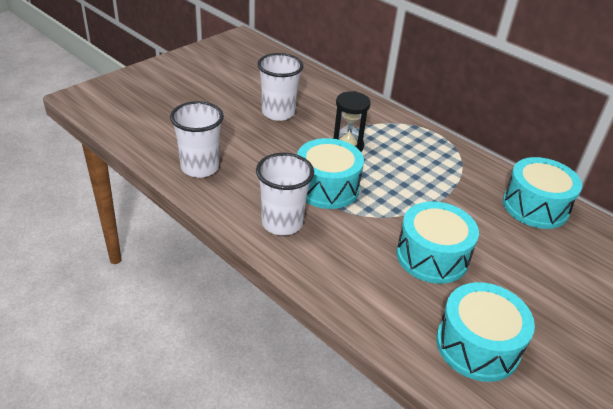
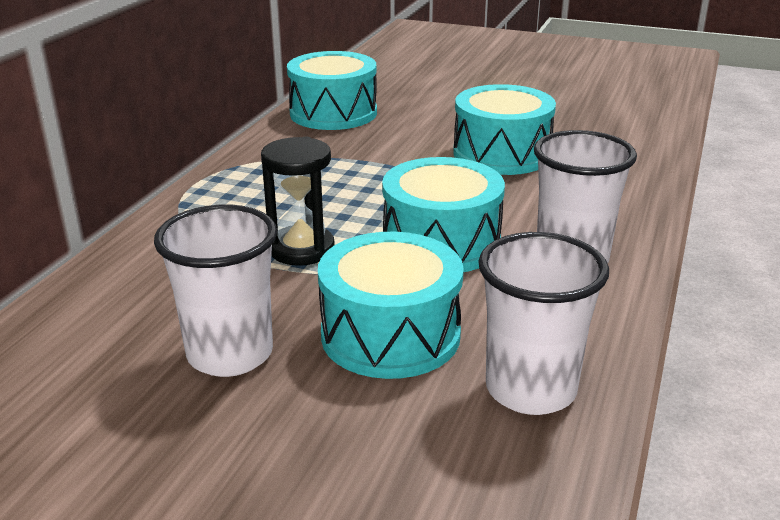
camera: 110 degrees left, 10 degrees down
turquoise drum [436,282,535,382] -> turquoise drum moved to [318,232,464,379]

